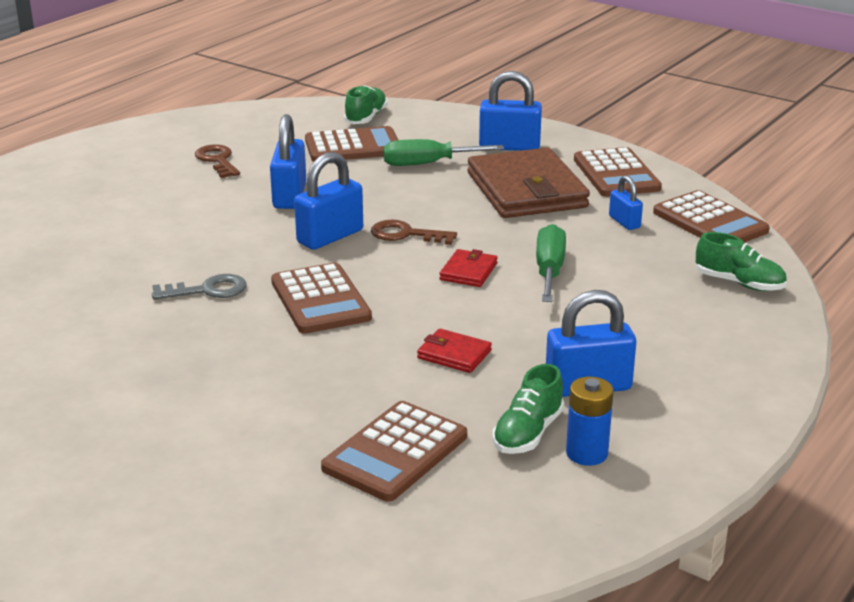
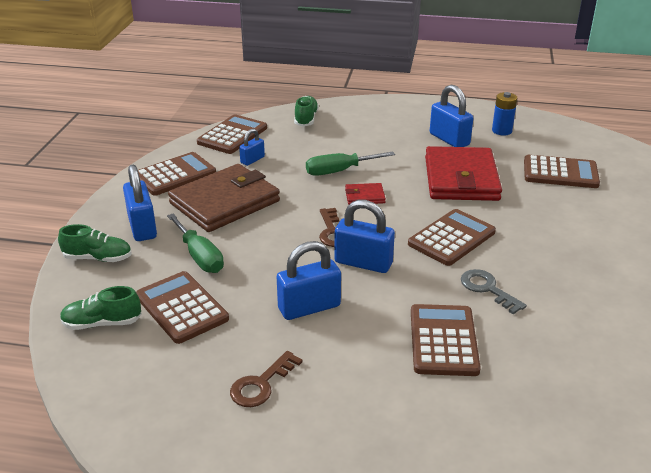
camera: 115 degrees left, 5 degrees up
red wallet [417,329,492,373] -> red wallet [425,146,502,201], size x2.33
green shoe [493,364,564,454] -> green shoe moved to [58,224,132,262]
none -> brown calculator [411,304,481,376]

